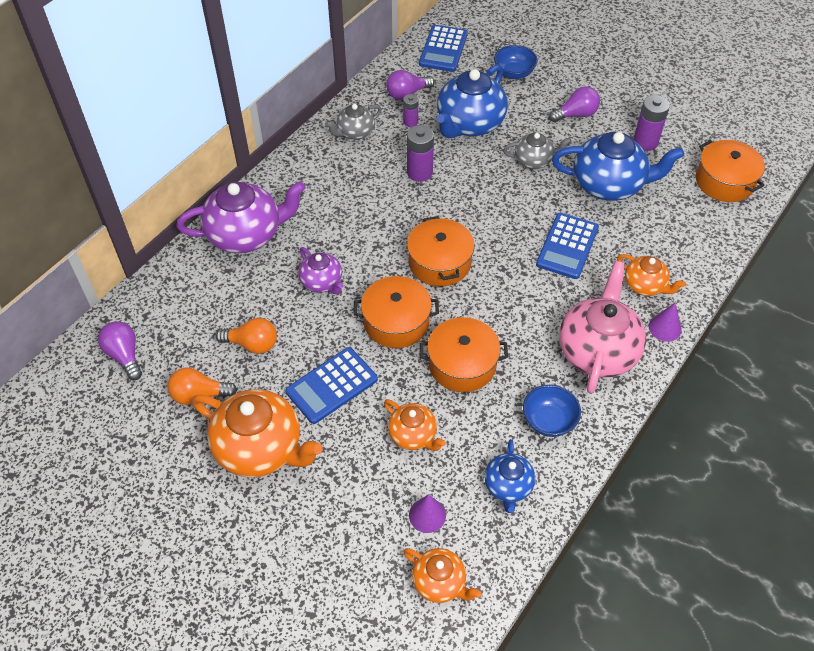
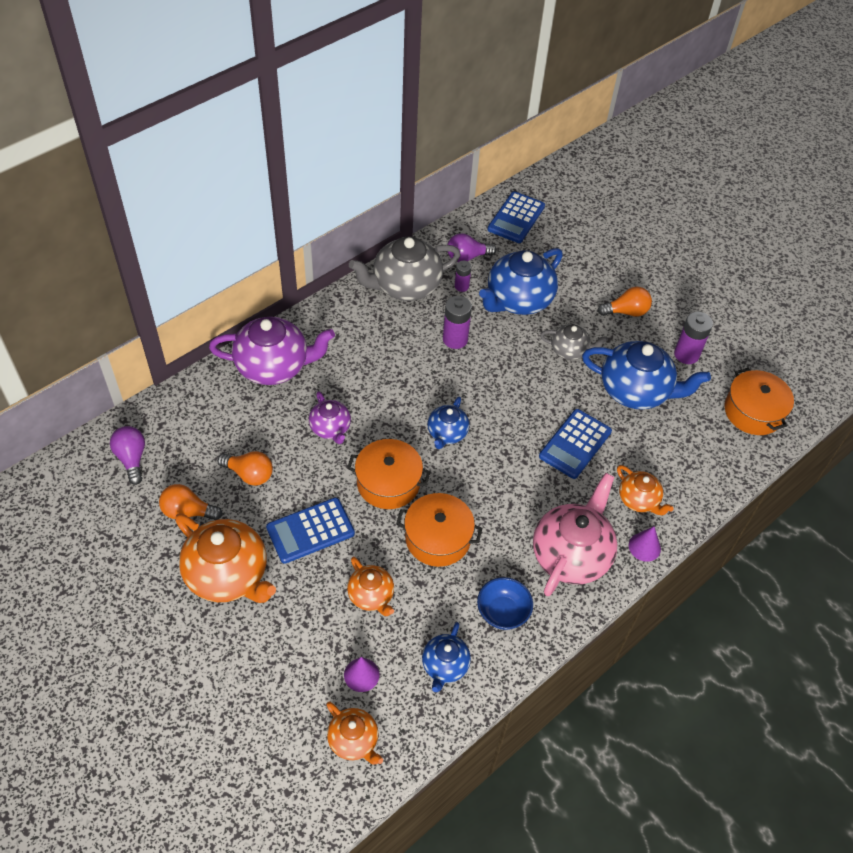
camera: 10 degrees right, 0 degrees up
grey teapot [325,104,382,140] -> grey teapot [349,236,461,301], size x1.83
orange pot [407,216,474,287] -> blue teapot [428,397,469,449]
blue bowl [494,45,538,79] -> none
purple light bulb [549,86,600,122] -> orange light bulb [598,287,652,317]

